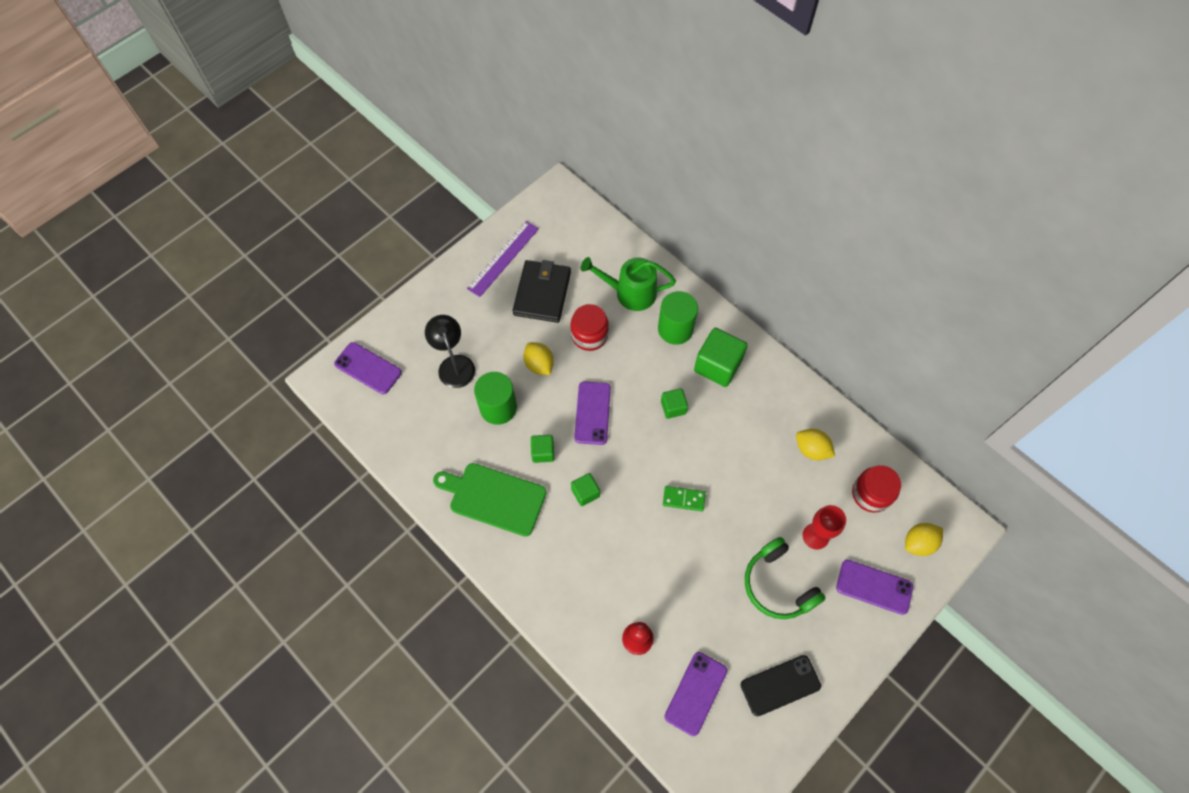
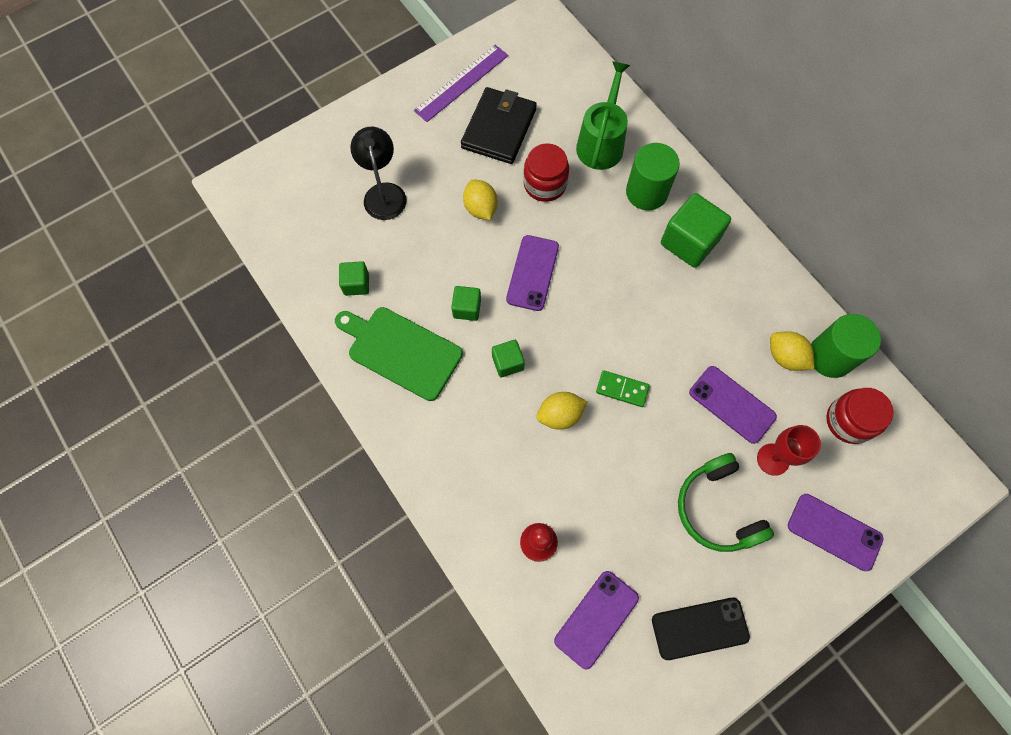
camera: 10 degrees right, 5 degrees up
purple phone [334,342,402,394] -> purple phone moved to [689,366,777,444]
green cylinder [474,372,517,425] -> green cylinder moved to [811,314,881,378]
green watering can [581,257,676,311] -> green watering can turned 90 degrees clockwise [576,61,630,170]
green cube [661,388,688,419] -> green cube moved to [339,261,369,296]
yellow lemon [905,523,943,556] -> yellow lemon moved to [537,392,588,430]

